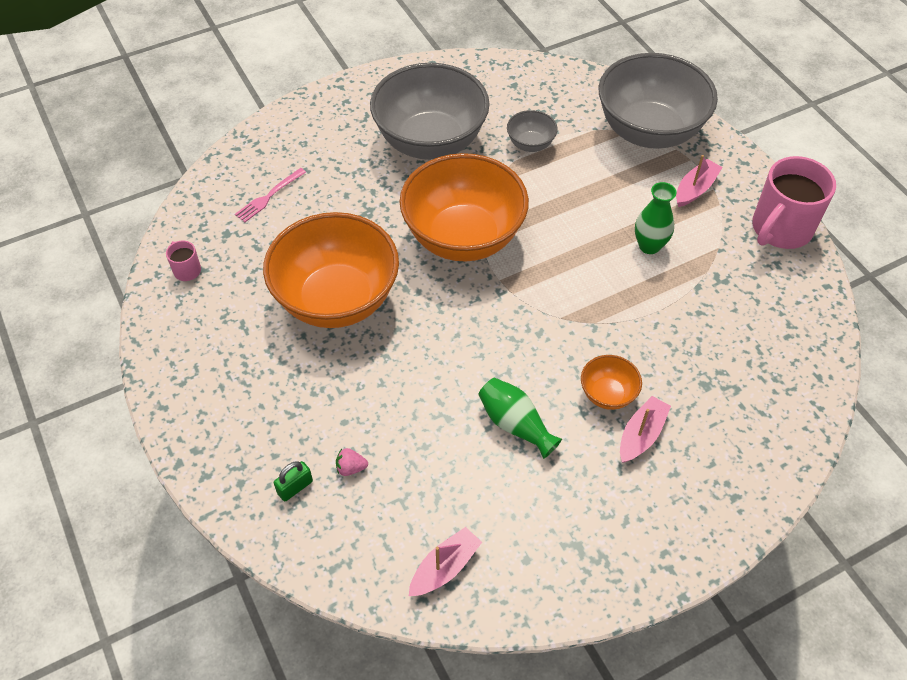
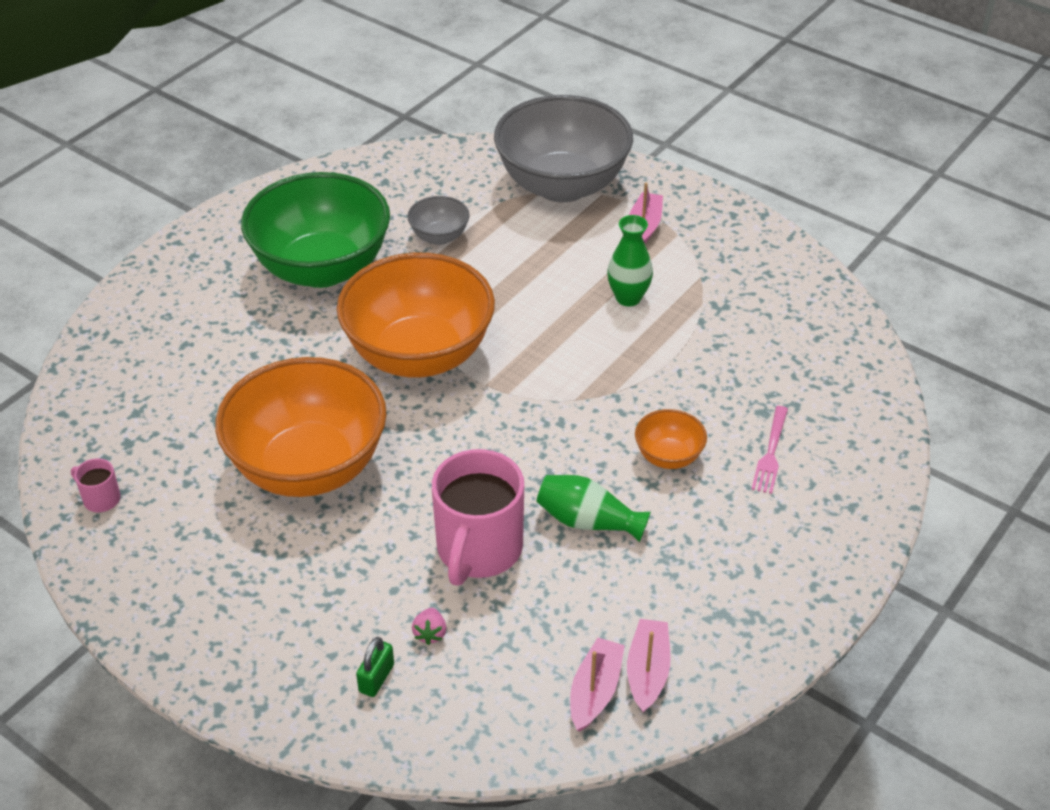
camera: 25 degrees left, 10 degrees down
pink fork [235,168,306,222] -> pink fork moved to [751,406,788,494]
pink strawberry [336,448,368,476] -> pink strawberry turned 60 degrees counterclockwise [412,608,447,645]
grey bowl [370,63,490,160] -> green bowl [241,172,390,288]
pink boat [620,396,671,463] -> pink boat moved to [627,619,671,713]
pink mug [752,156,836,249] -> pink mug moved to [432,449,524,586]

